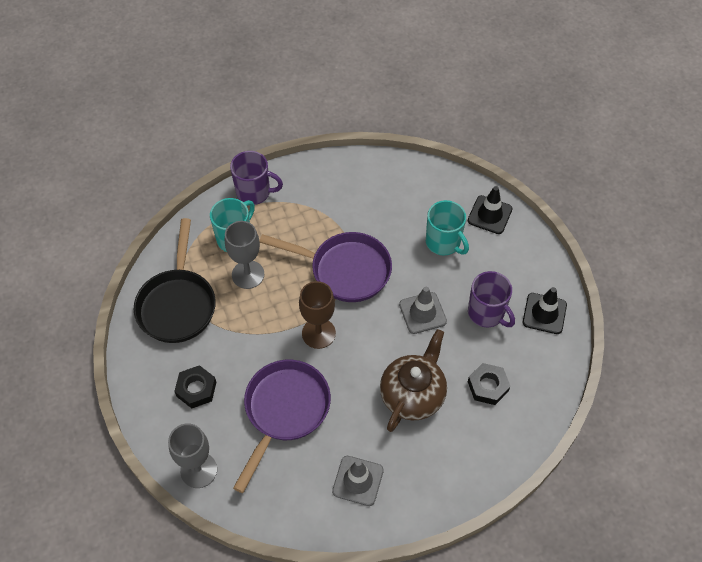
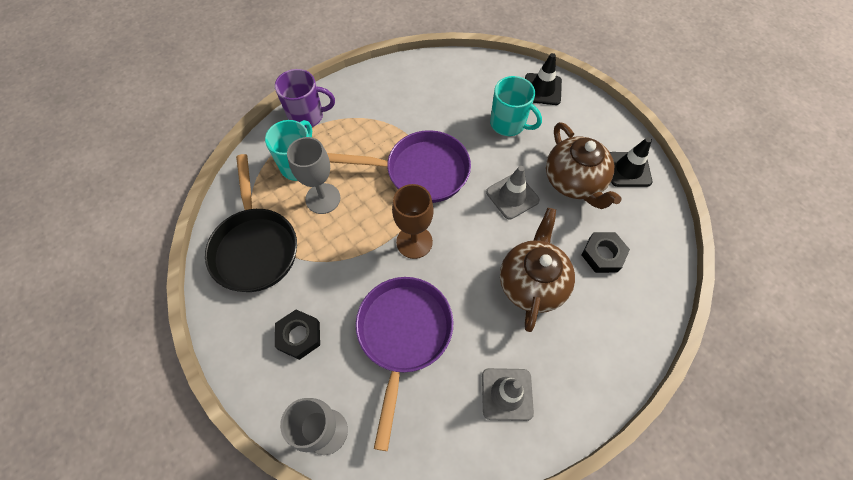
camera: 15 degrees left, 5 degrees up
purple mug [468,271,515,327] -> brown teapot [546,122,621,209]

